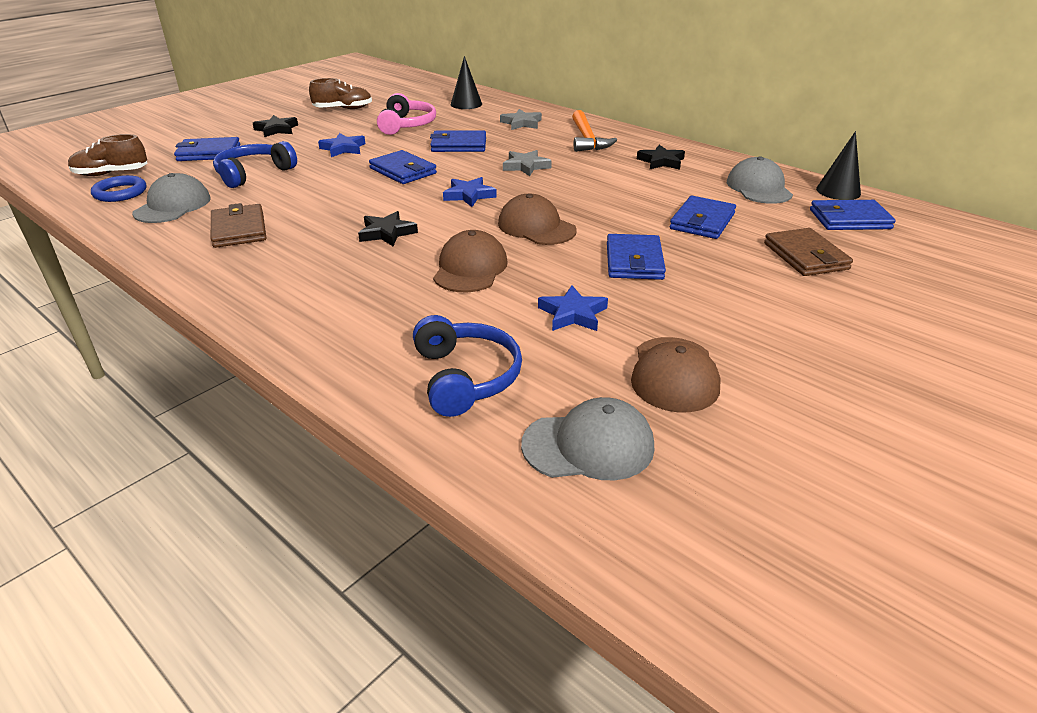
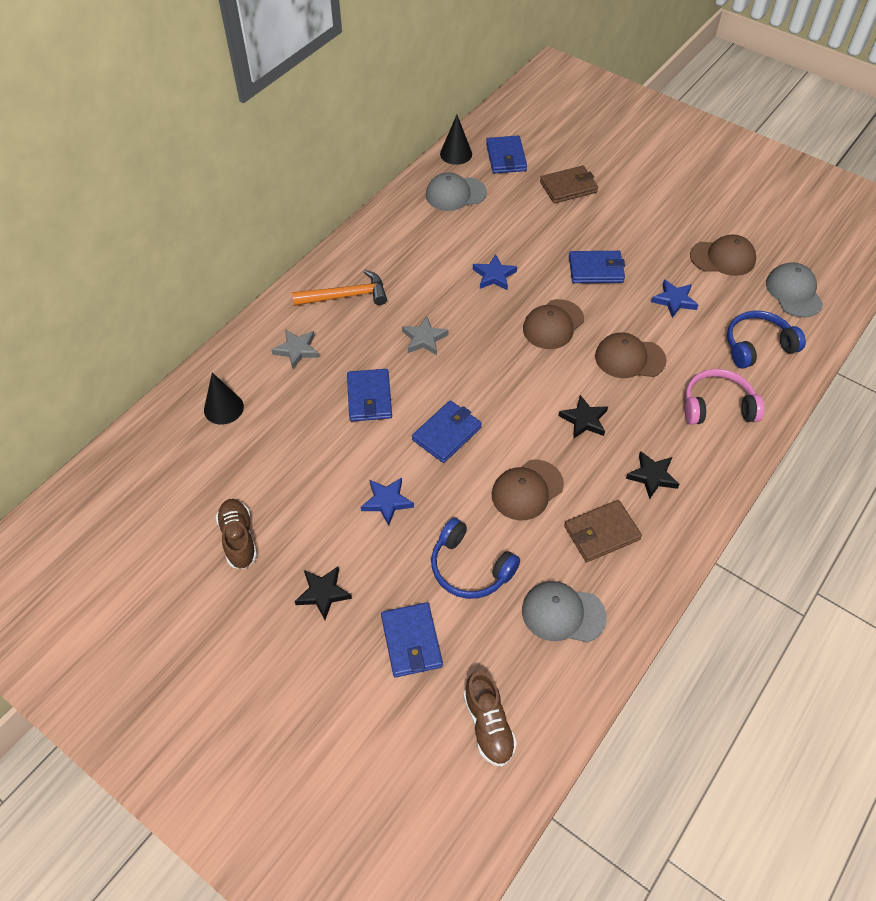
camera: 95 degrees left, 20 degrees up
blue ring [91,175,147,202] -> none
pink headphones [377,93,436,135] -> pink headphones moved to [684,369,764,425]
blue star [443,177,497,207] -> blue star moved to [473,254,517,290]
black star [637,145,685,170] -> black star moved to [626,451,680,499]
blue wallet [670,196,736,239] -> none
none -> brown cap [492,459,564,520]

